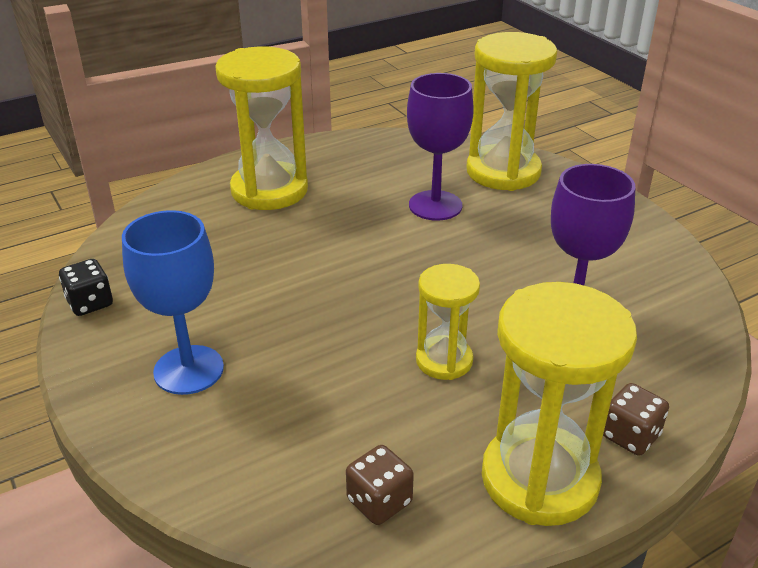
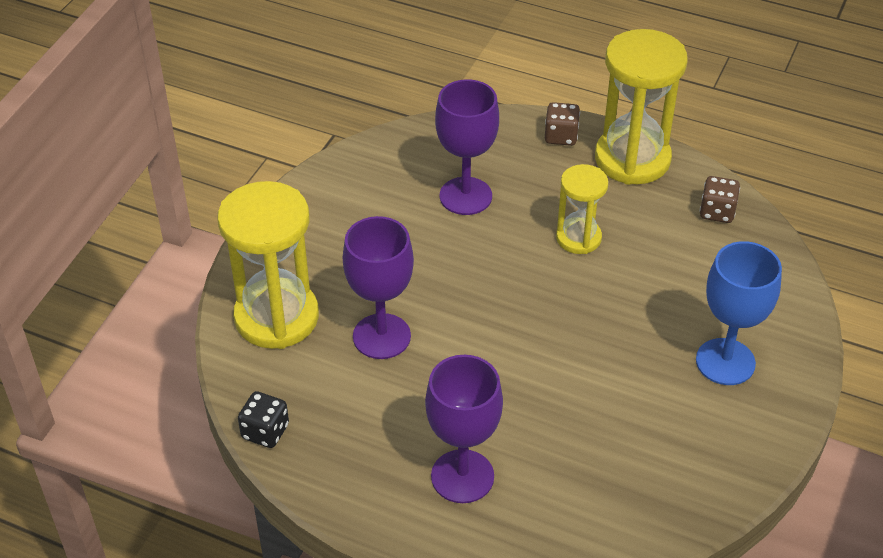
camera: 125 degrees left, 10 degrees up
black dice [59,259,113,316] -> black dice moved to [238,391,289,448]
yellow hourglass [215,47,308,210] -> purple goblet [425,355,503,503]

